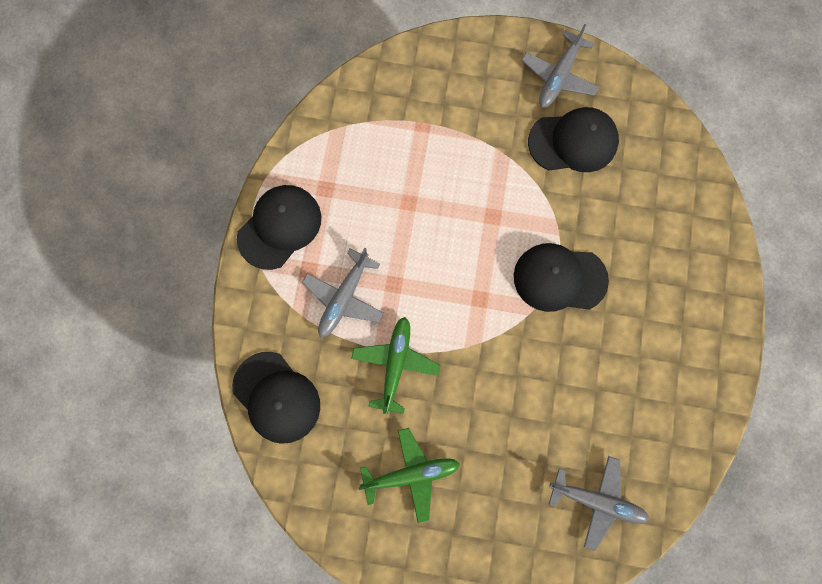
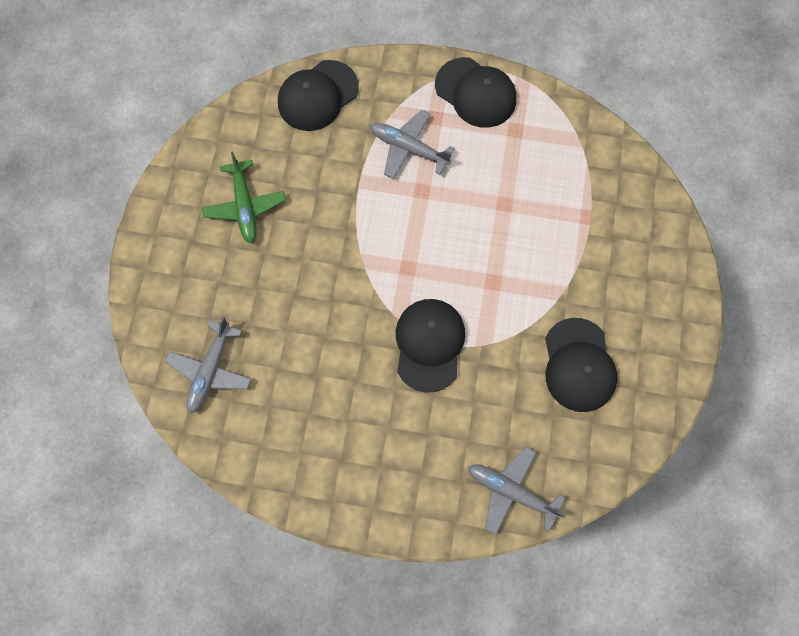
camera: 90 degrees right, 5 degrees down
green plane [351,317,441,414] -> none
grey plane [521,24,599,108] -> grey plane moved to [468,447,565,535]

